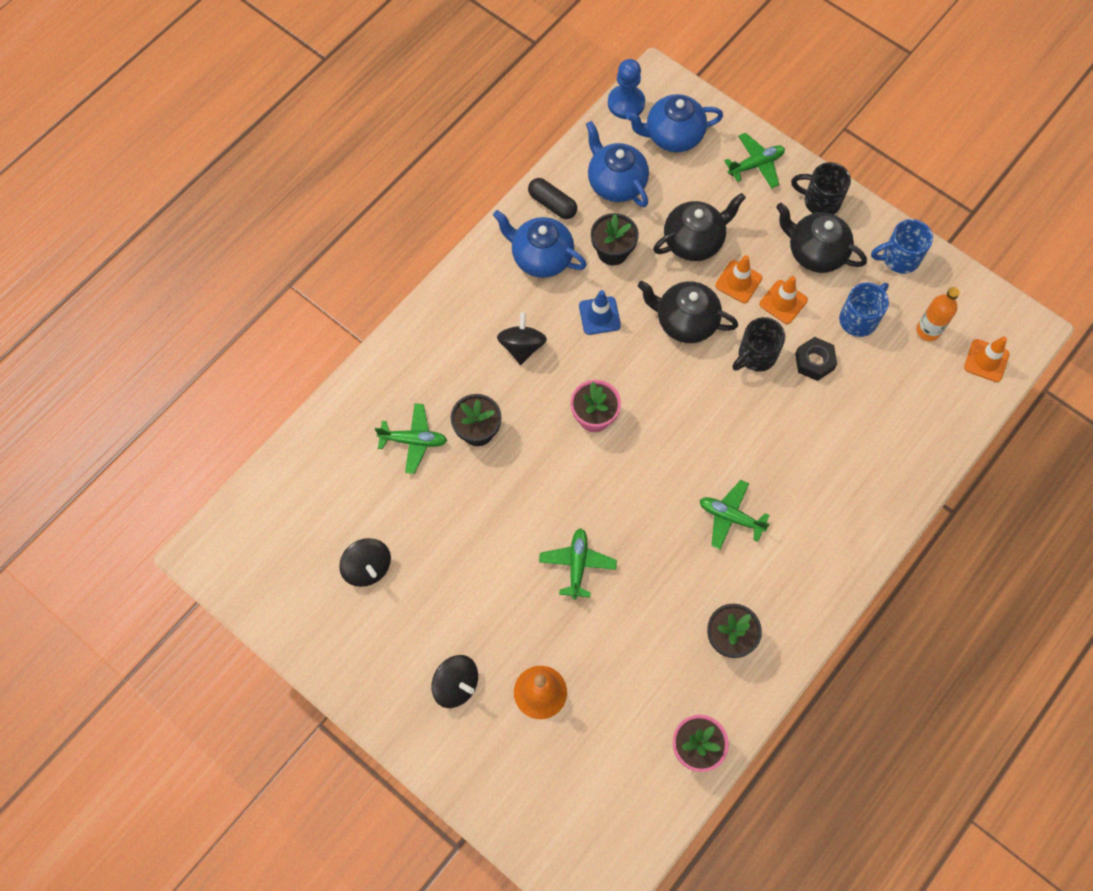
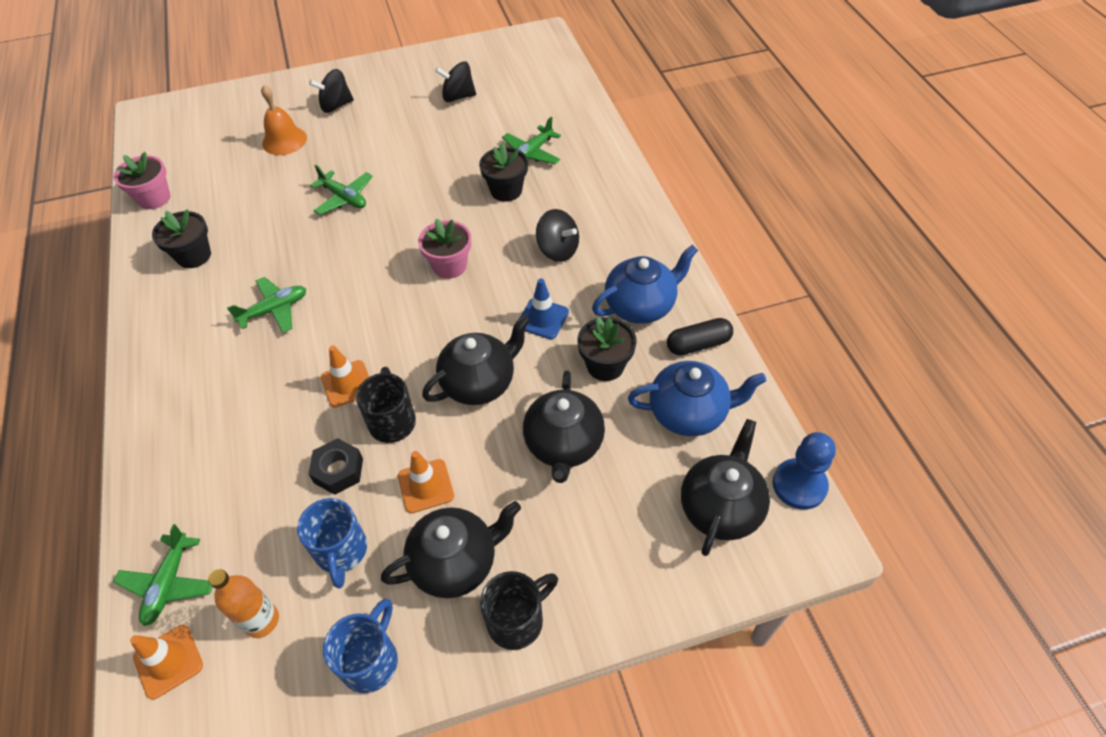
camera: 125 degrees right, 15 degrees down
blue teapot [626,94,723,152] -> black teapot [681,419,770,556]
orange traffic cone [715,255,762,303] -> orange traffic cone moved to [321,345,369,408]
green plane [724,133,785,188] -> green plane moved to [113,524,212,626]

